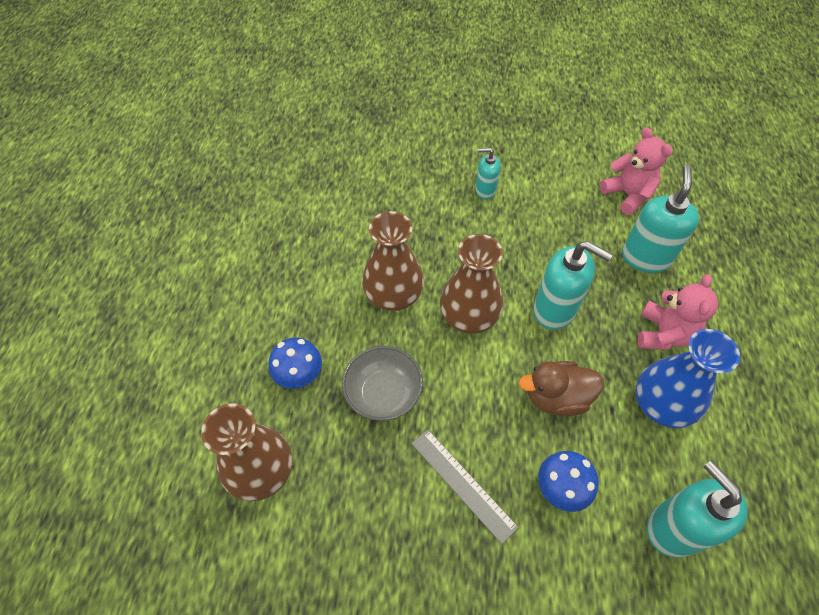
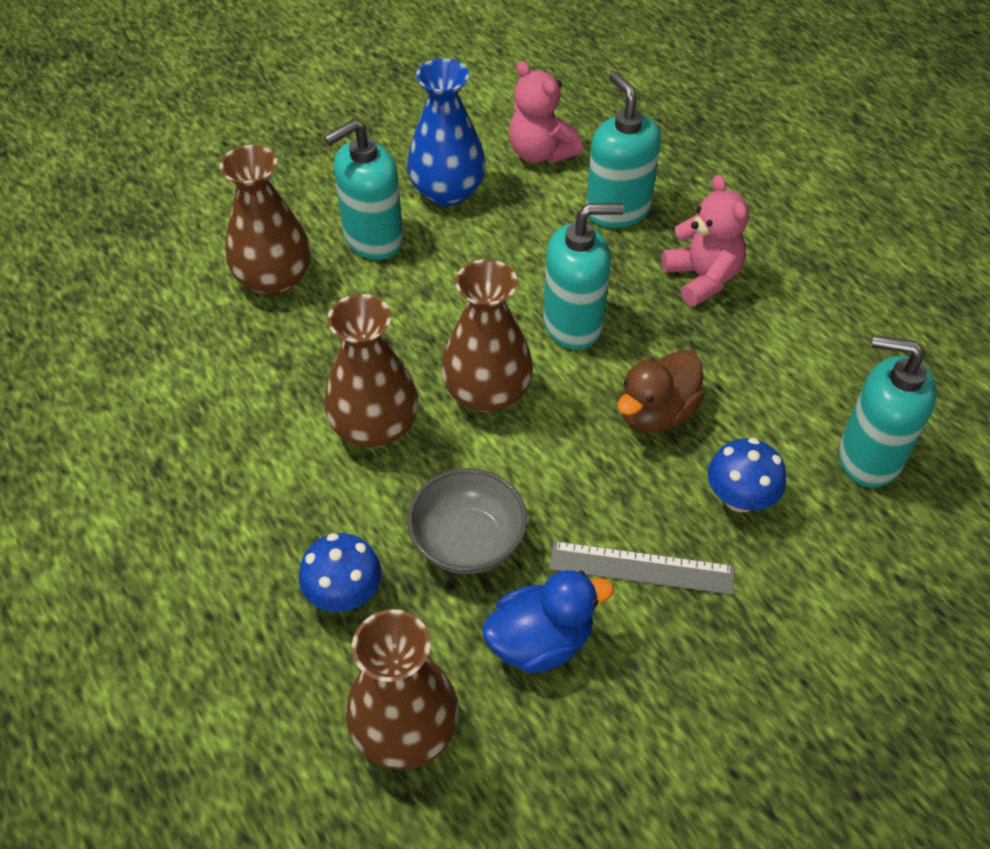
camera: 40 degrees left, 5 degrees down
turquoise soap dispenser [475,148,501,200] -> turquoise soap dispenser [324,119,403,260], size x1.75
pink teddy bear [600,127,673,215] -> pink teddy bear turned 150 degrees counterclockwise [509,61,583,163]
blue vase [636,329,740,428] -> blue vase moved to [407,58,486,206]
none -> brown vase [220,145,311,296]
none -> blue duck [482,570,614,674]

